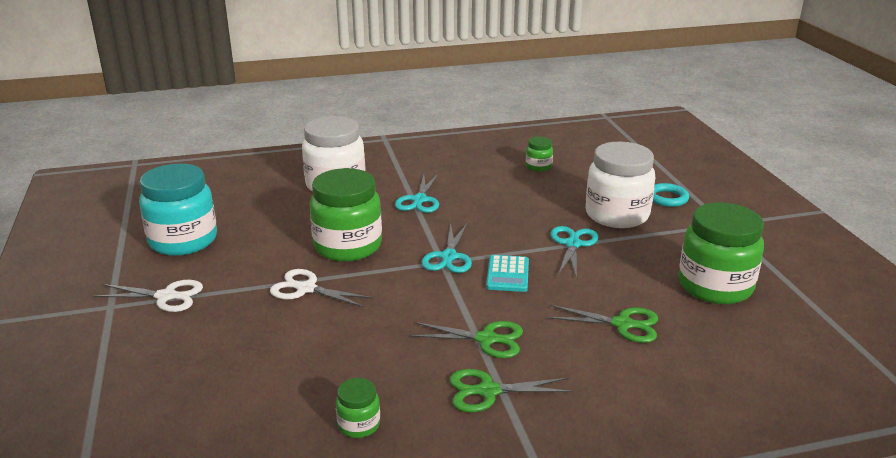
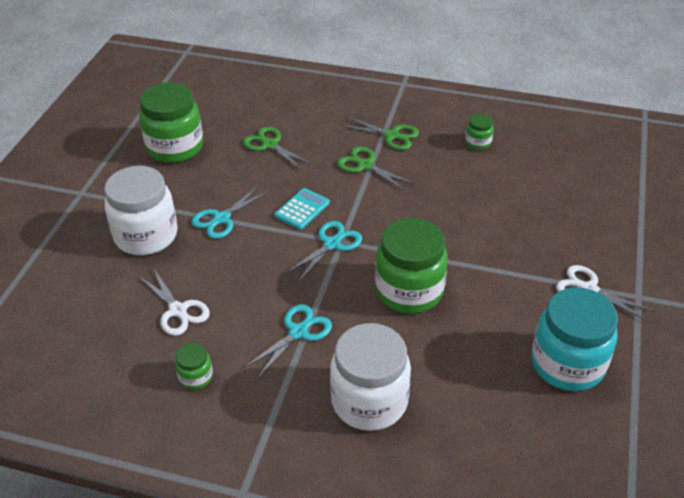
camera: 150 degrees left, 15 degrees up
white scissors [270,269,373,307] -> white scissors moved to [138,268,210,336]
green jar [526,137,553,172] -> green jar moved to [175,343,213,390]
turquoise ring [653,183,689,207] -> none

